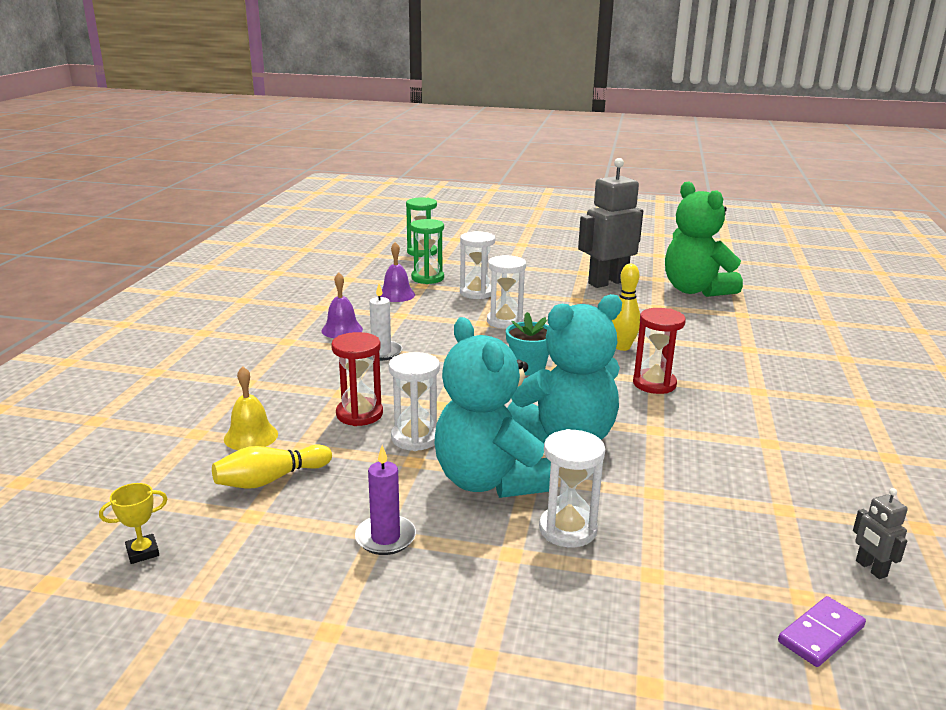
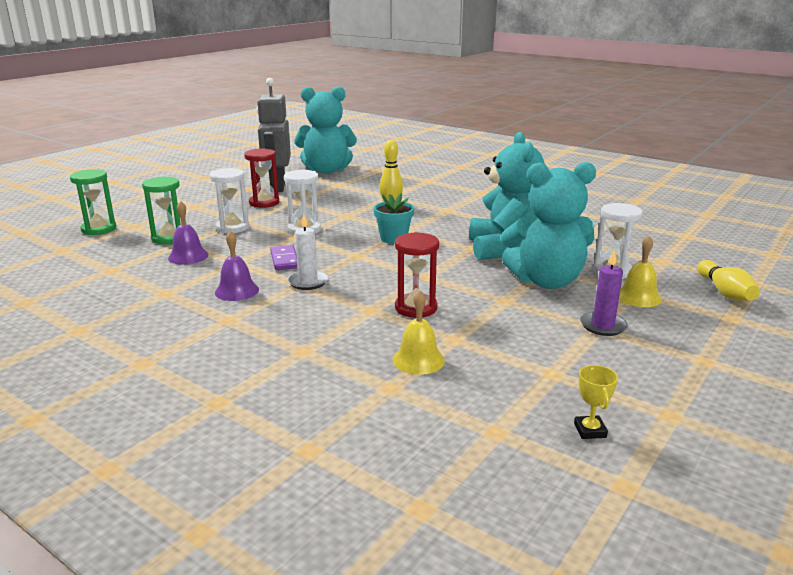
camera: 65 degrees left, 0 degrees up
yellow bowling pin [212,444,332,488] -> yellow bowling pin moved to [697,260,760,301]
white hourglass [389,352,440,451] -> none
red hourglass [633,308,686,394] -> red hourglass moved to [244,148,279,208]
green teddy bear [665,181,743,297] -> turquoise teddy bear [294,86,357,173]
purple domino [778,596,866,667] -> purple domino moved to [270,245,297,270]
grey robot [853,488,908,579] -> none
none -> yellow bell [619,236,662,307]

